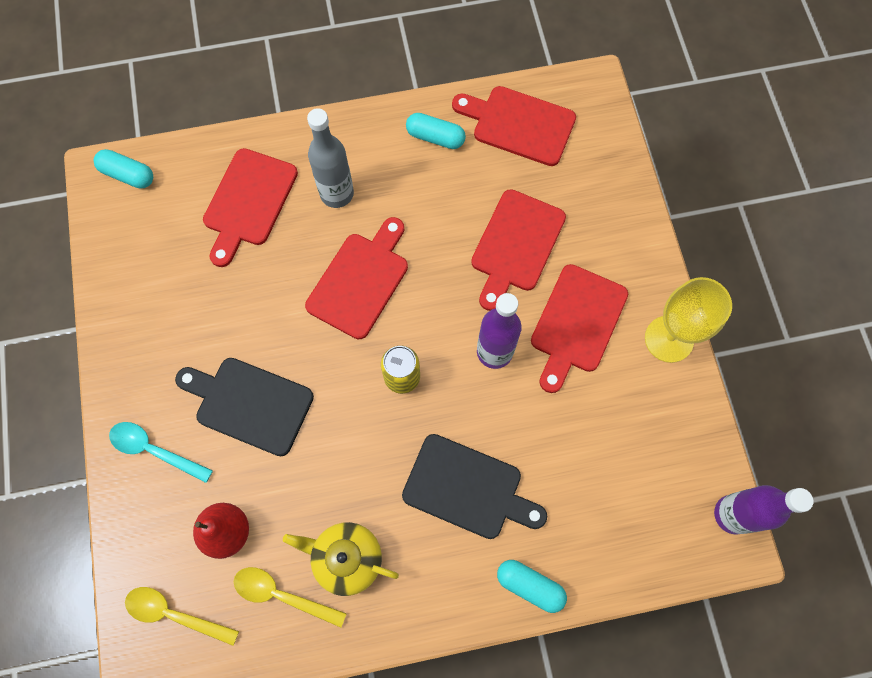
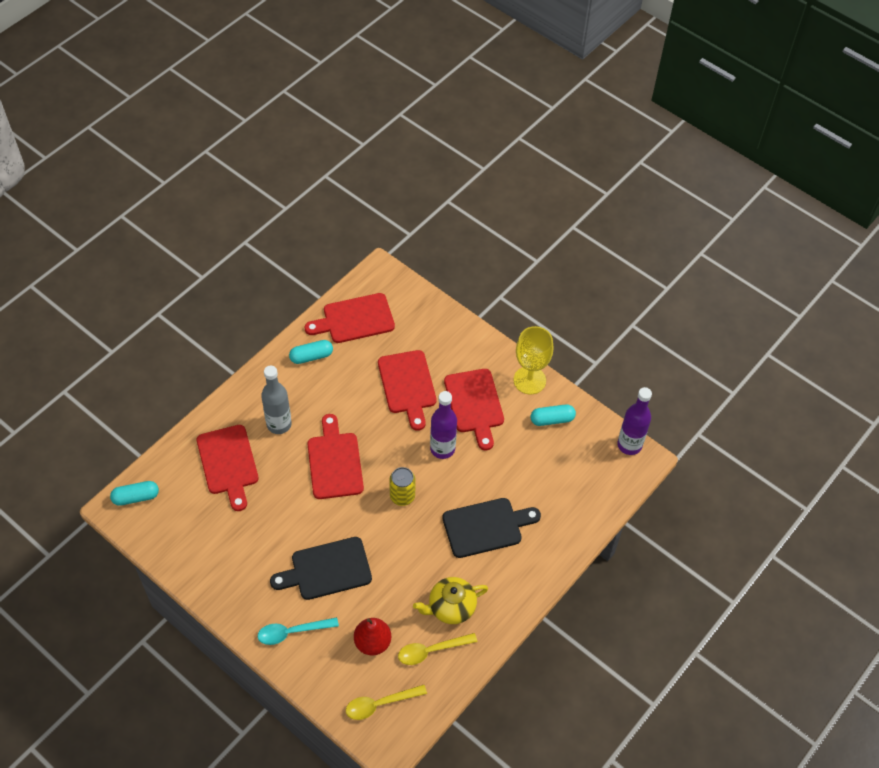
camera: 40 degrees left, 15 degrees down
turquoise capsule [497,560,567,613] -> turquoise capsule moved to [531,404,576,426]

